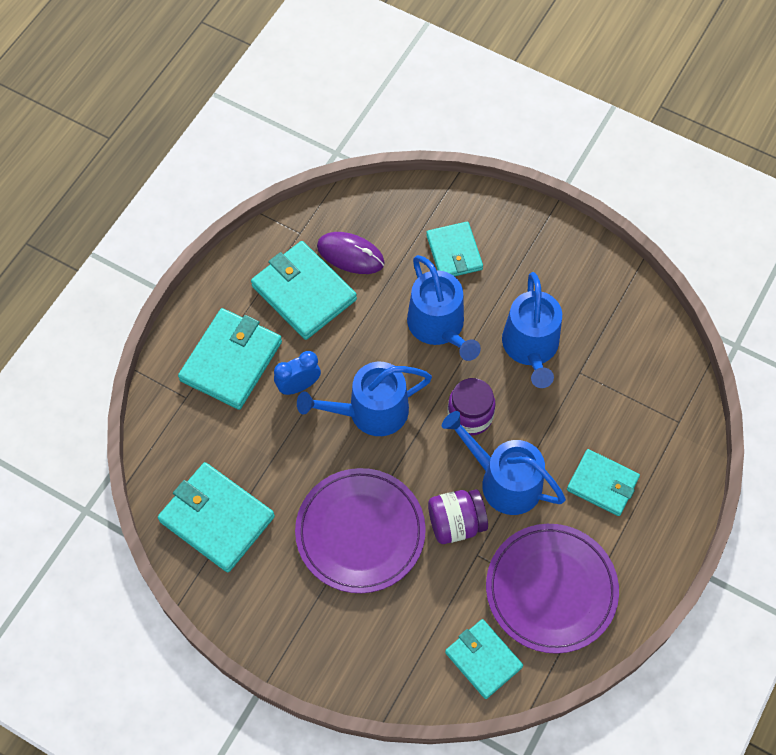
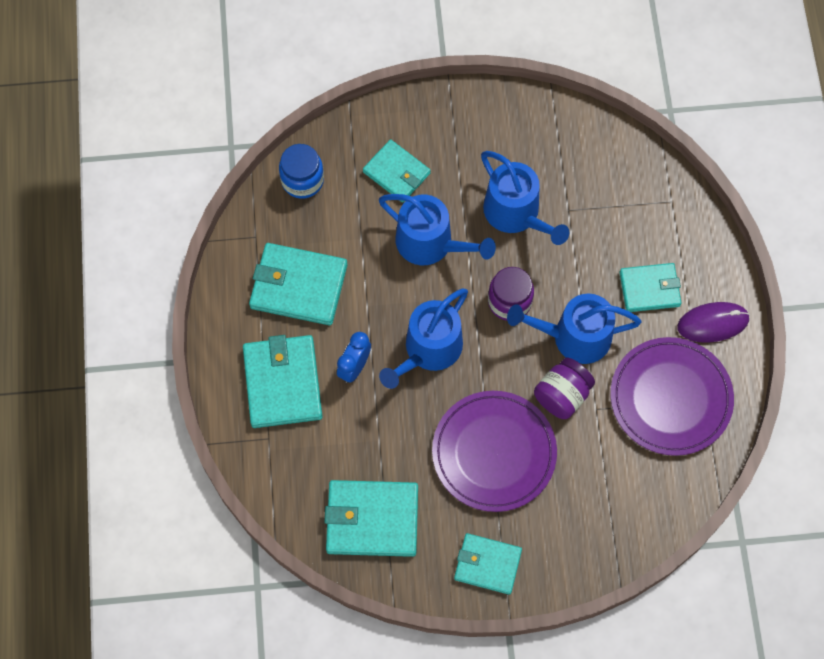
camera: 35 degrees left, 5 degrees up
purple mouse [317,232,385,274] -> purple mouse moved to [677,302,750,343]
turquoise wallet [445,619,523,699] -> turquoise wallet moved to [454,533,522,595]
none -> blue jar [279,144,324,199]

